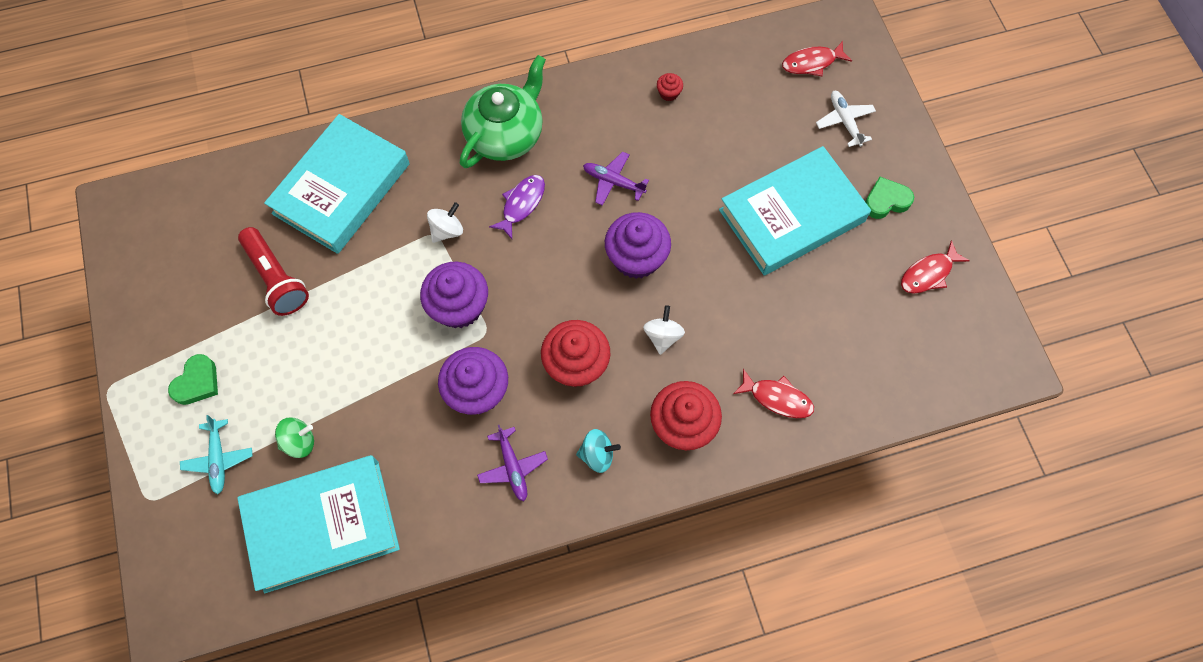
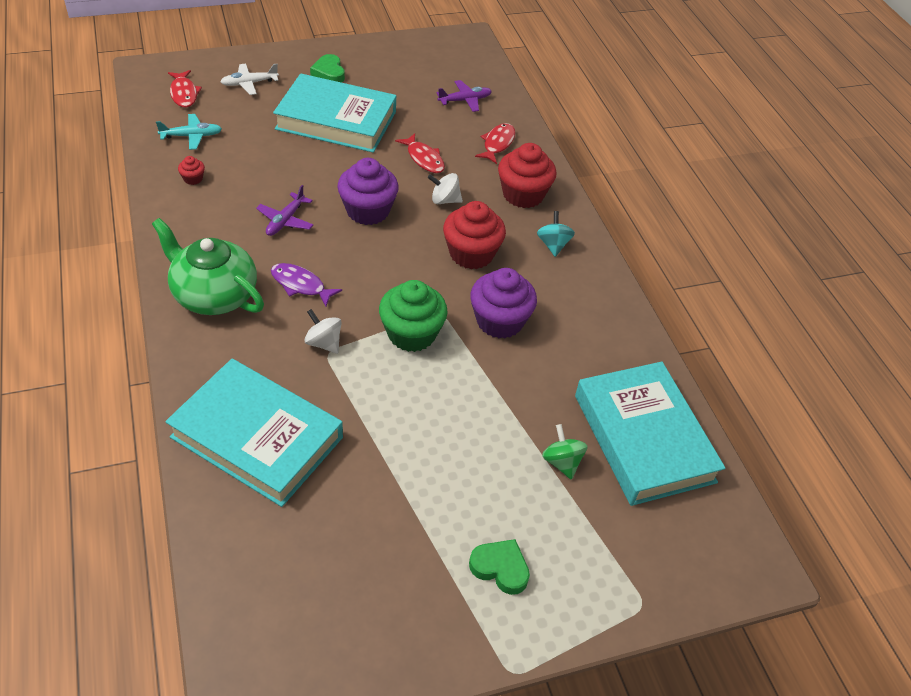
camera: 95 degrees left, 20 degrees down
turquoise plane [180,415,252,494] -> turquoise plane moved to [156,114,222,150]
red flashlight [238,227,309,316] -> none
purple cupcake [420,262,488,328] -> green cupcake [379,280,448,352]
purple plane [477,425,548,501] -> purple plane moved to [436,80,492,112]
turquoise book [719,146,871,275] -> turquoise book turned 45 degrees counterclockwise [273,73,396,153]
red fish [901,240,970,293] -> red fish moved to [395,133,445,173]

